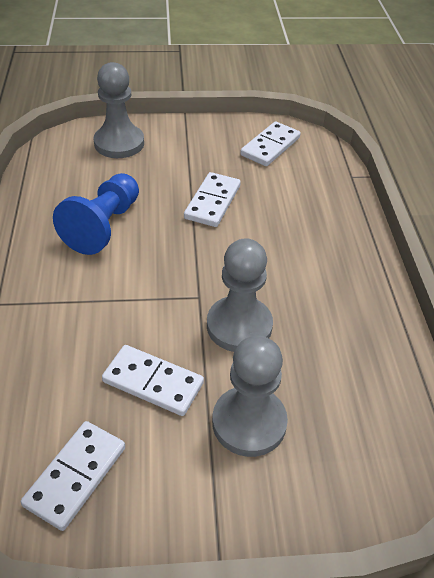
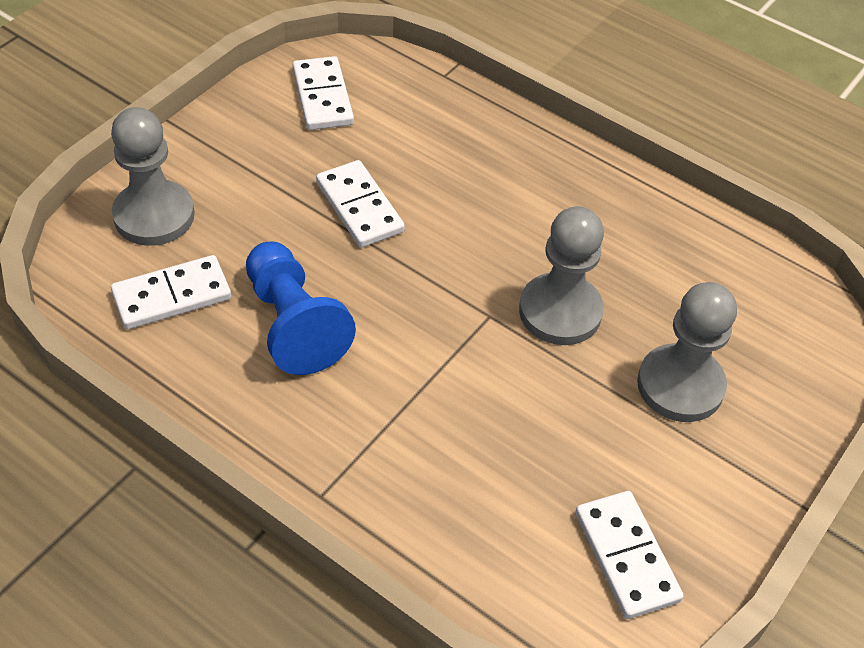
camera: 50 degrees left, 5 degrees up
white domino [102,345,204,416] -> white domino moved to [111,255,231,329]

